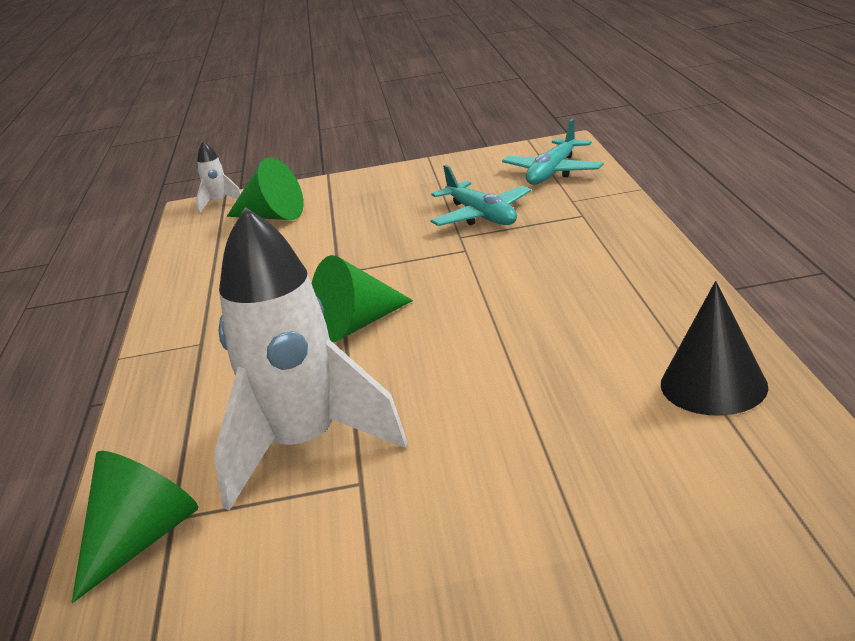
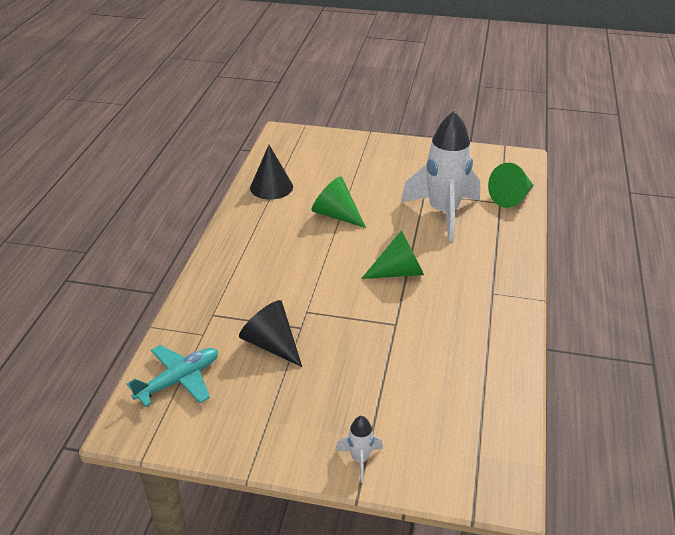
camera: 165 degrees left, 10 degrees up
white rocket [196,141,241,213] -> white rocket moved to [336,416,383,483]
green cone [227,158,304,220] -> green cone moved to [312,176,366,228]
turquoise plane [430,165,531,226] -> black cone [239,300,302,367]

